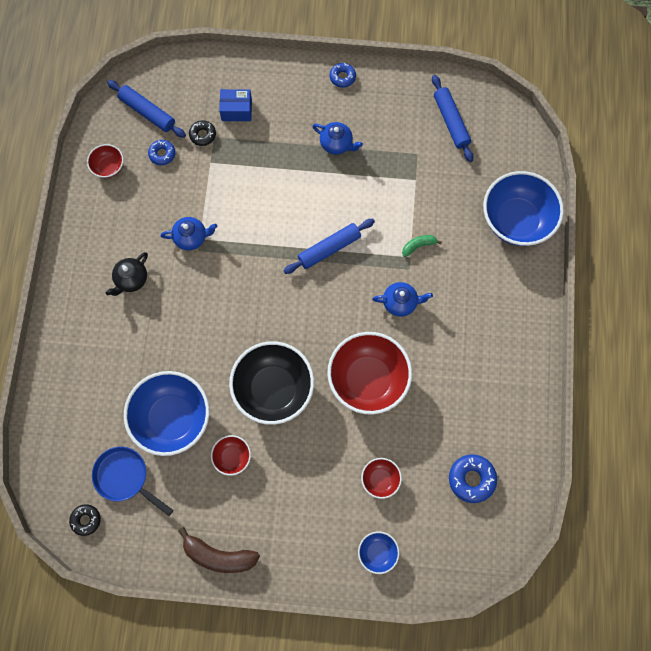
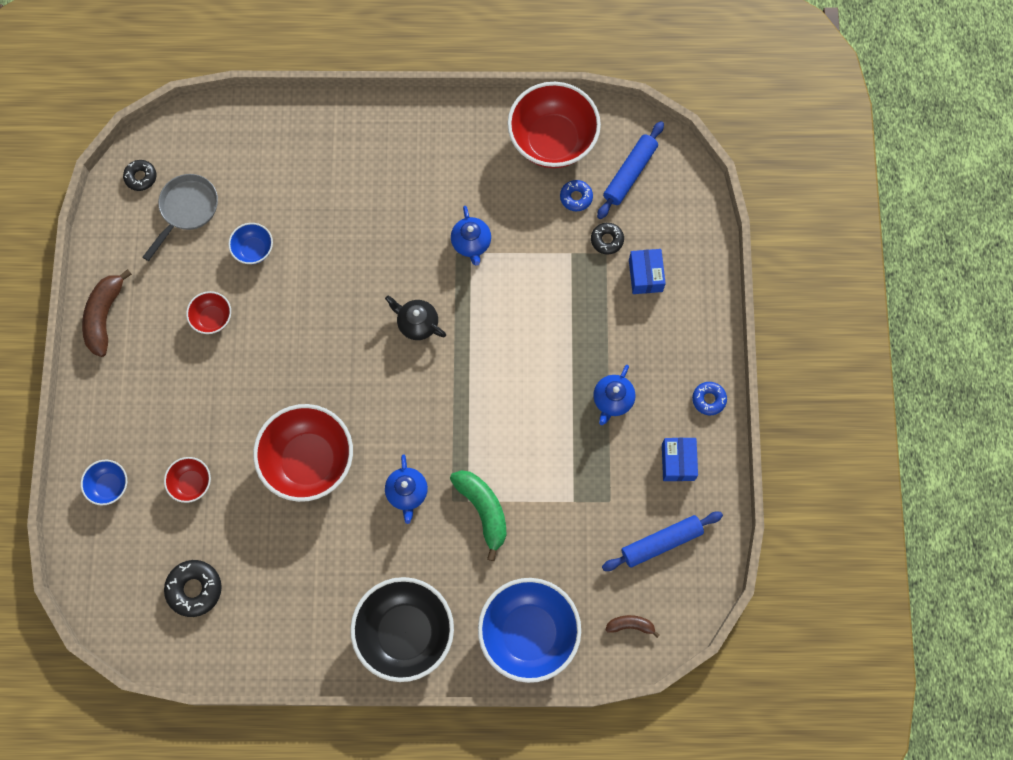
camera: 85 degrees right, 0 degrees up
red bowl [87,144,124,178] -> red bowl [507,82,601,168], size x2.12
blue pan [92,447,173,516] -> grey pan [143,174,218,261]
black teapot [106,252,148,296] -> black teapot moved to [385,296,446,340]
blue bowl [124,371,209,456] -> blue bowl [228,223,273,264], size x0.47
black bowl [229,341,314,425] -> black bowl moved to [350,577,454,682]
blue rolling pin [283,219,375,274] -> none
green banana [402,235,442,257] -> green banana [450,470,506,561], size x1.84
blue donut [449,454,497,503] -> black donut [164,560,222,617]
none -> brown banana [606,615,660,638]
none -> blue box [662,438,698,481]

